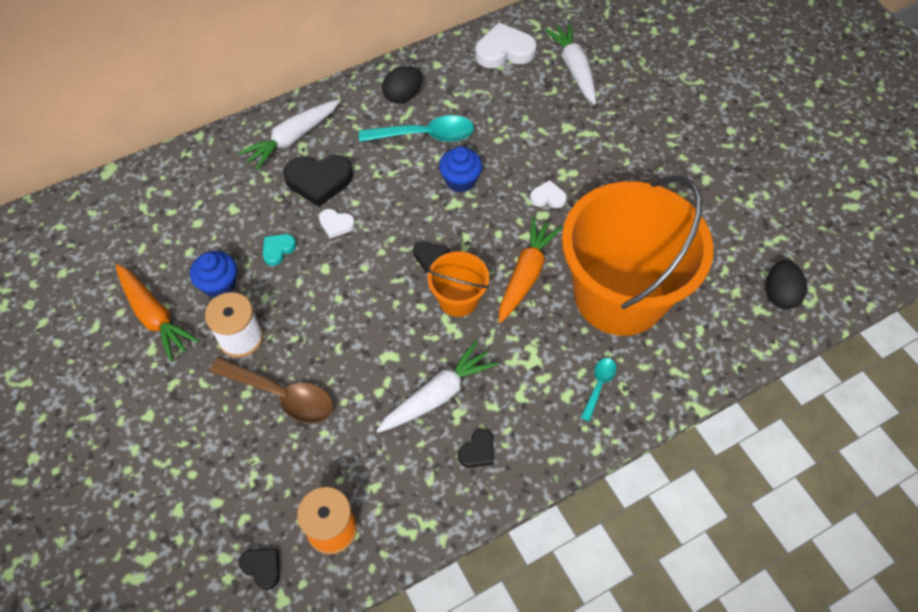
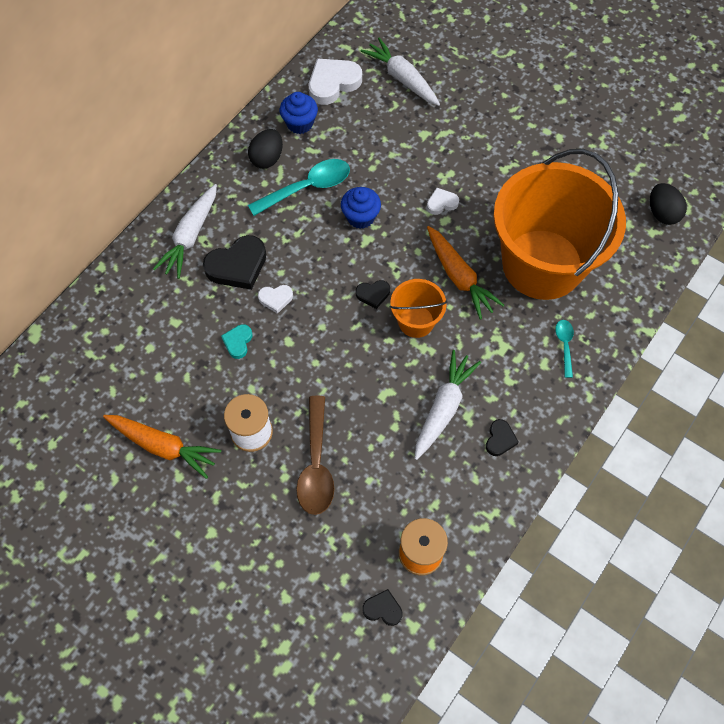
camera: 25 degrees left, 5 degrees up
blue cupcake [190,251,237,298] -> blue cupcake moved to [280,92,318,134]
brown spoon [210,357,334,423] -> brown spoon turned 90 degrees clockwise [296,396,334,515]
orange carrot [499,217,562,323] -> orange carrot turned 150 degrees clockwise [427,226,504,320]

